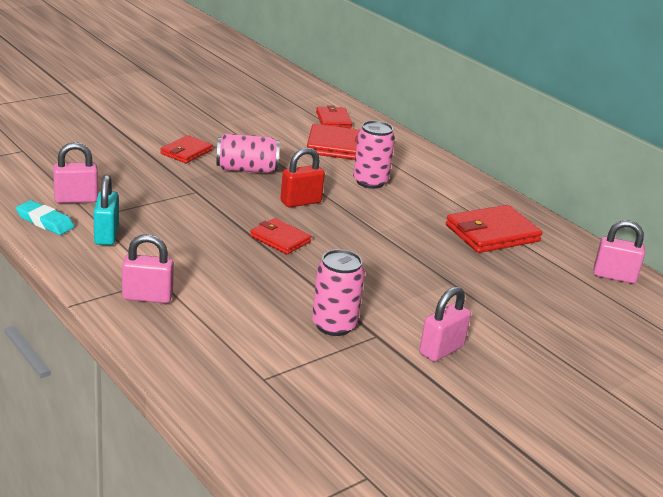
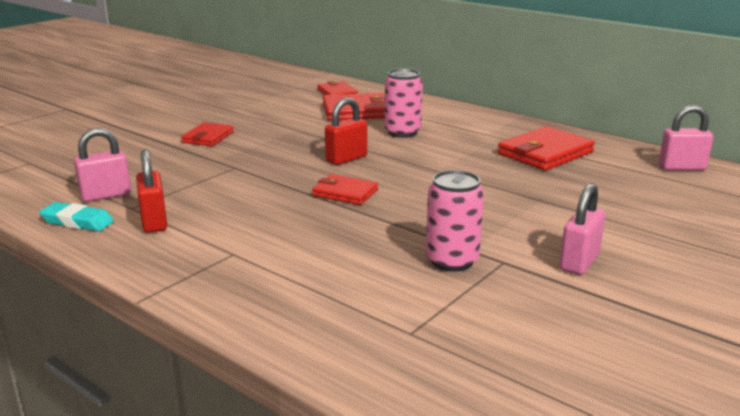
camera: 10 degrees left, 5 degrees down
turquoise padlock [93,174,119,245] -> red padlock [136,149,167,233]
pink padlock [122,234,174,303] -> none
pink can [216,134,280,173] -> none

